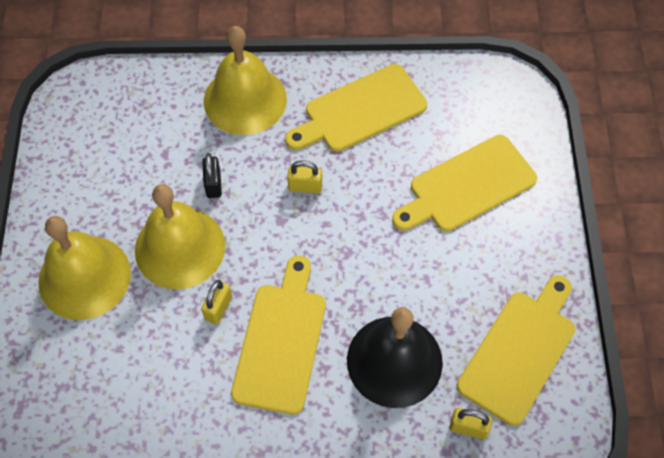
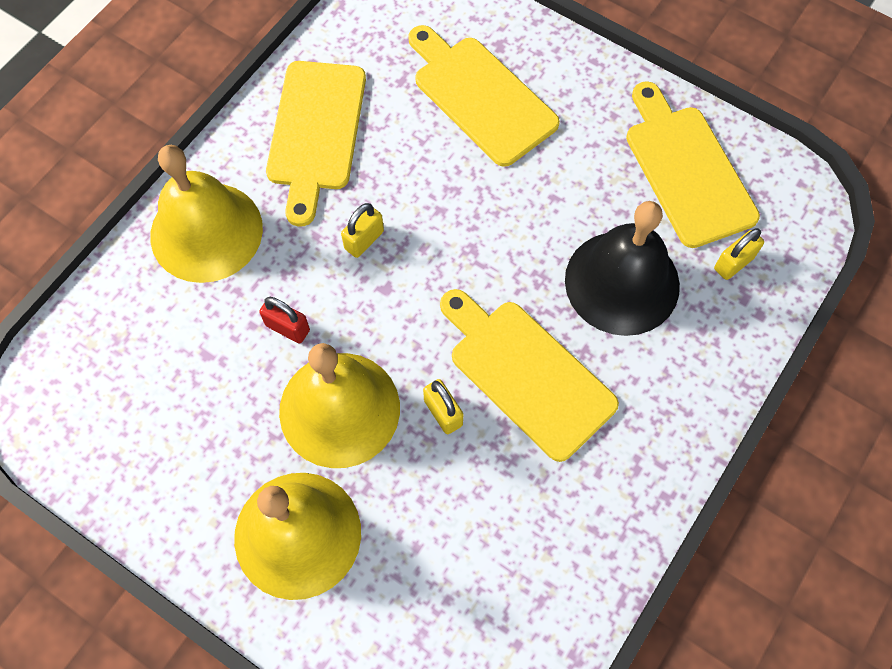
camera: 55 degrees left, 5 degrees up
black padlock [202,153,222,198] -> red padlock [259,297,310,344]
yellow cutting board [392,135,537,231] -> yellow cutting board turned 135 degrees clockwise [408,25,560,167]

